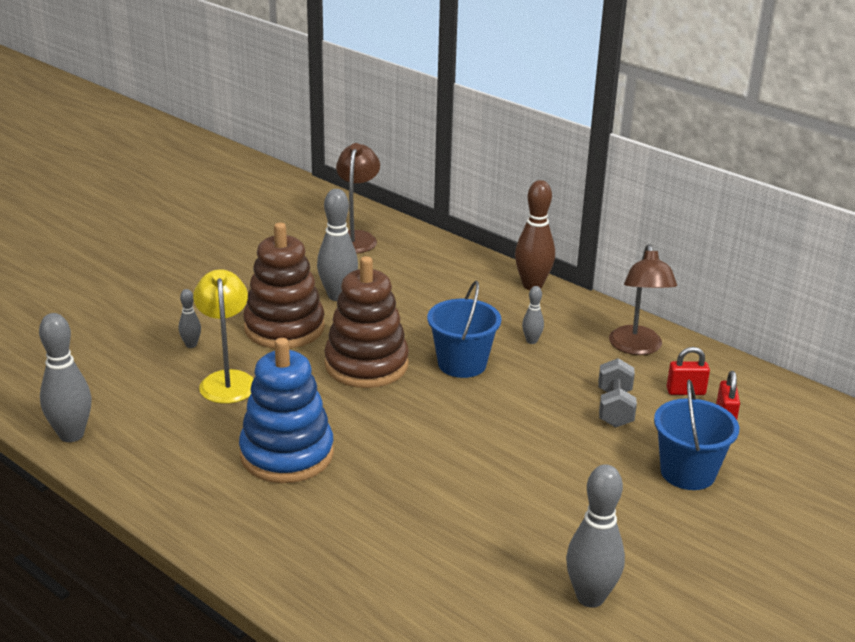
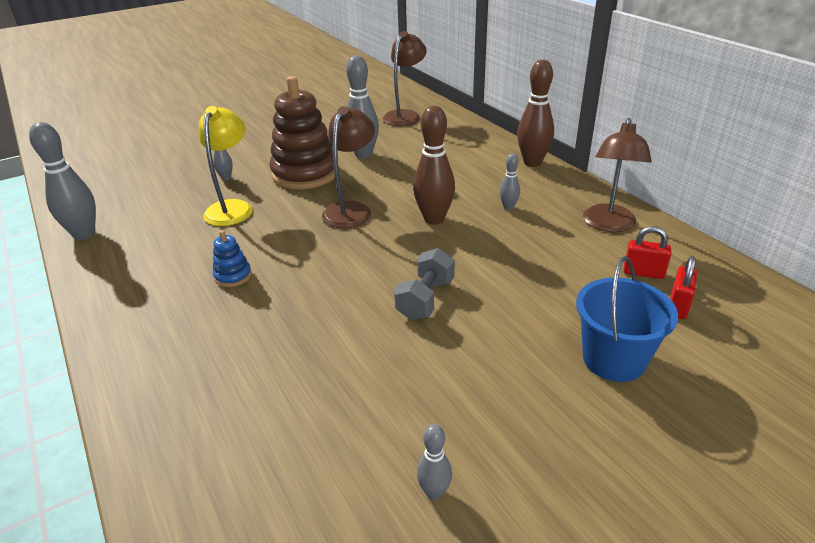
camera: 20 degrees right, 5 degrees up
blue stacking toy [239,338,334,483] -> blue stacking toy [213,230,252,287], size x0.43
brown stacking toy [324,256,409,388] -> brown lamp [322,106,375,228]
blue bucket [427,281,501,378] -> brown bowling pin [413,106,455,225]
grey bowling pin [566,464,625,608] -> grey bowling pin [417,424,452,500], size x0.51
grey dumbbell [598,358,637,427] -> grey dumbbell moved to [394,248,455,320]

